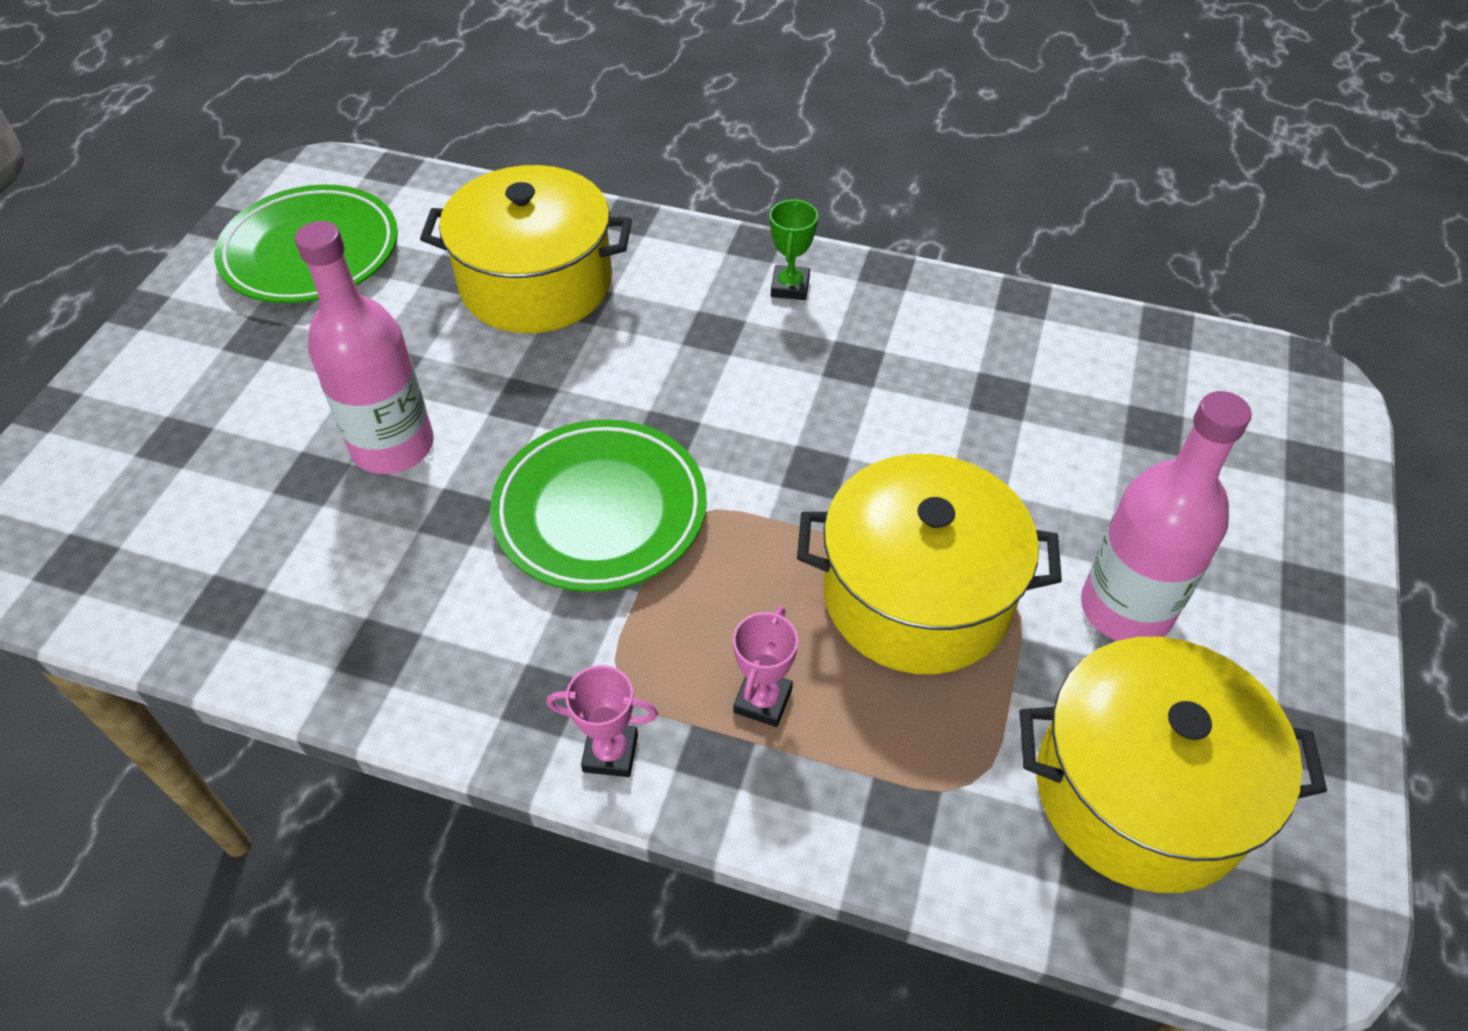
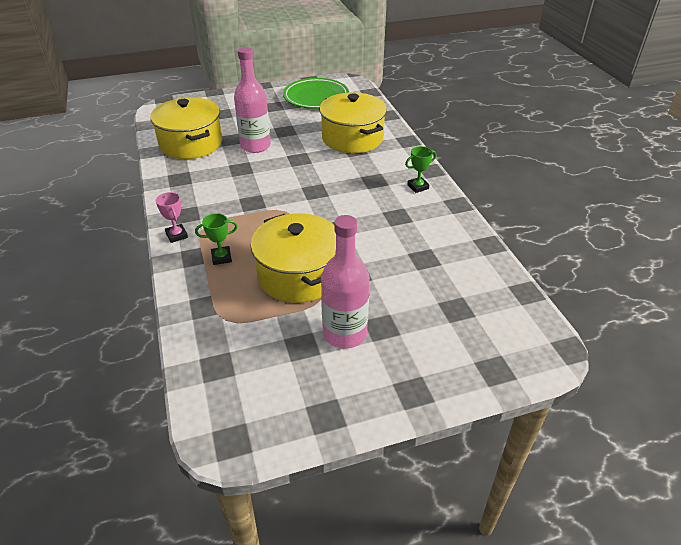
camera: 55 degrees right, 10 degrees down
green plate [490,419,707,592] -> none
pink trophy [733,606,798,727] -> green trophy [195,213,238,265]
yellow pot [1019,637,1327,893] -> yellow pot moved to [150,97,222,159]

